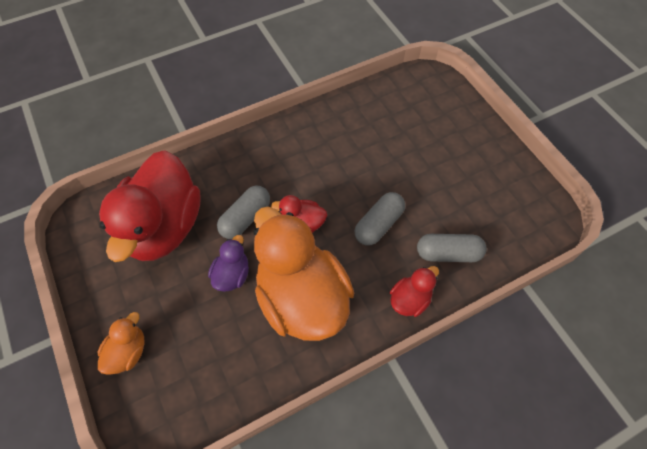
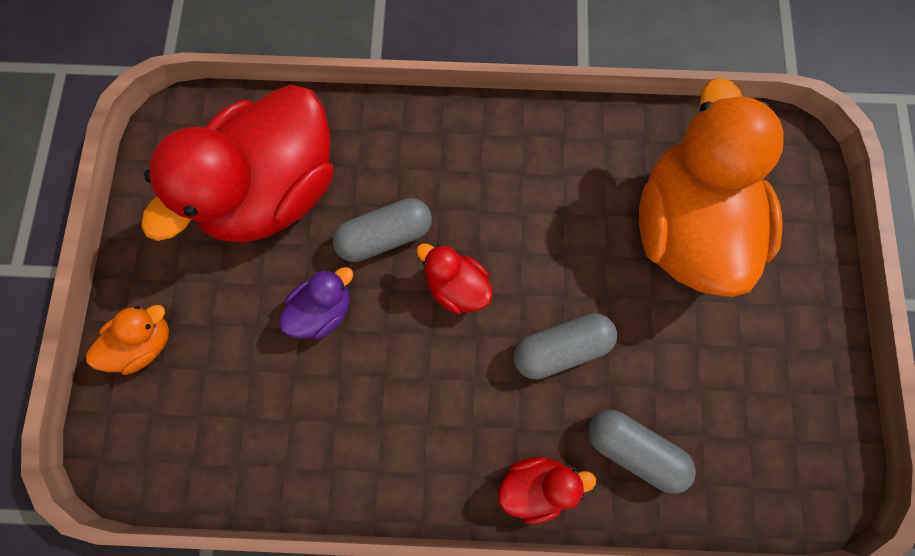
camera: 30 degrees right, 15 degrees up
orange duck [254,207,354,341] -> orange duck moved to [639,78,784,297]

